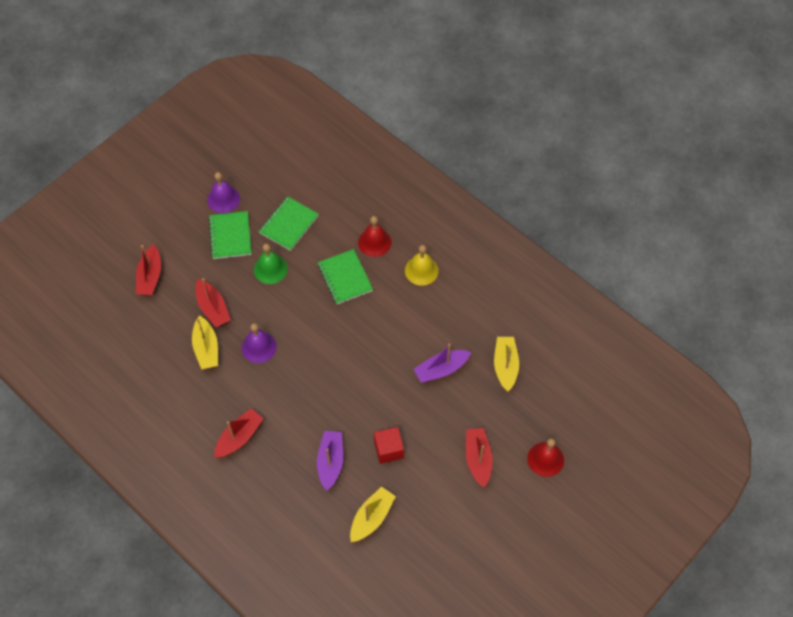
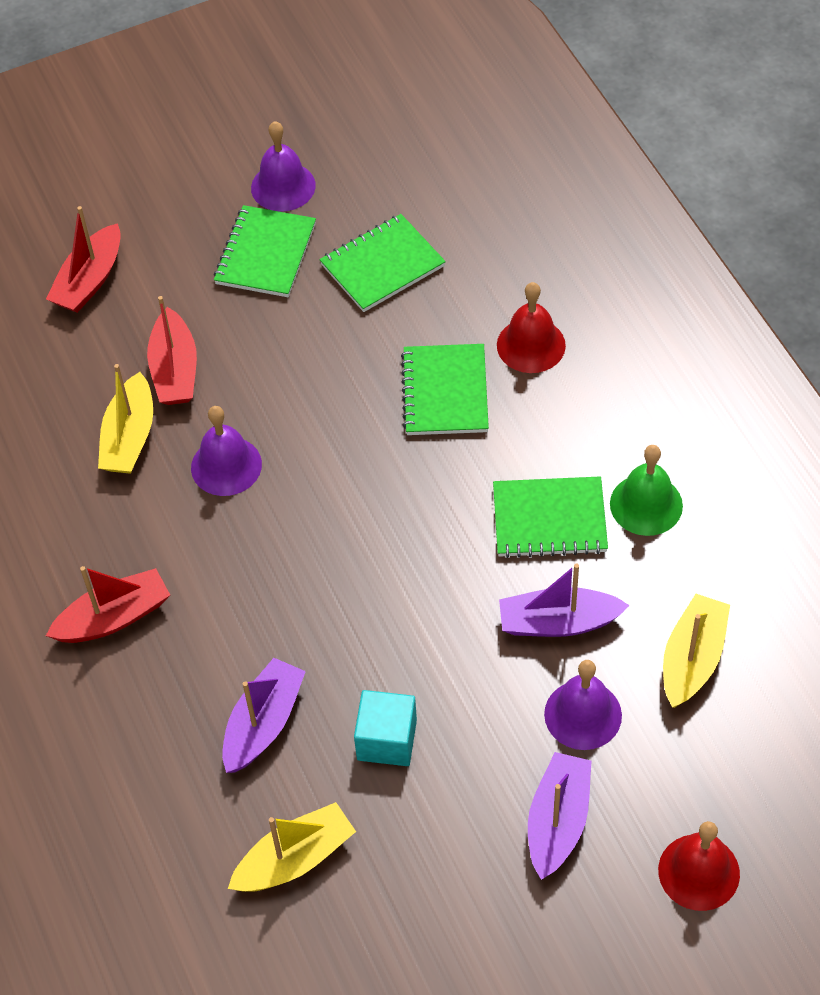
camera: 25 degrees right, 5 degrees down
green bell [254,244,288,284] -> green bell moved to [610,445,683,536]
red cube [374,427,404,464] -> turquoise cube [354,690,417,766]
yellow bell [405,245,439,286] -> none
red boat [466,428,493,488] -> purple boat [528,752,592,880]
none -> green notebook [493,476,608,558]
none -> purple bell [544,660,622,750]

